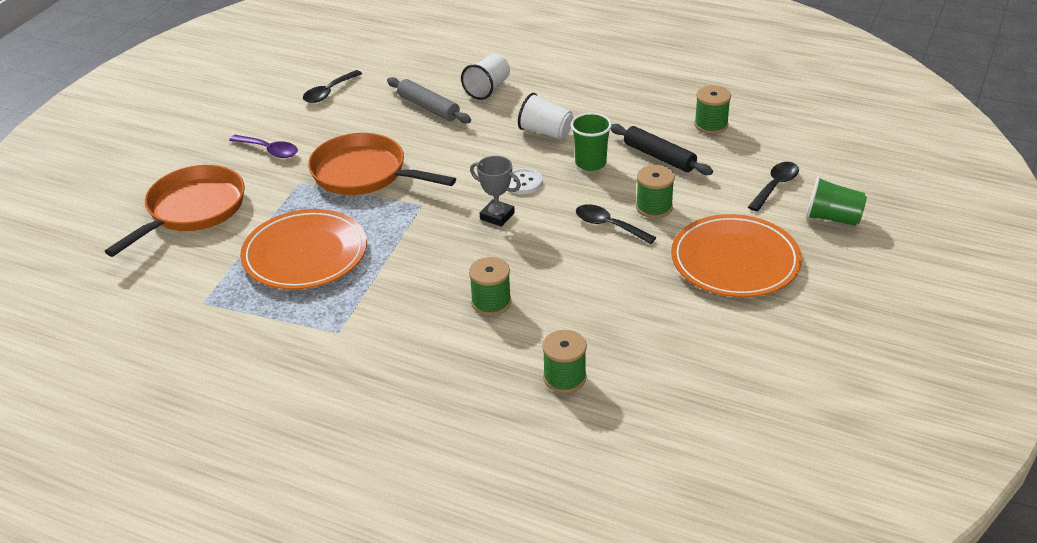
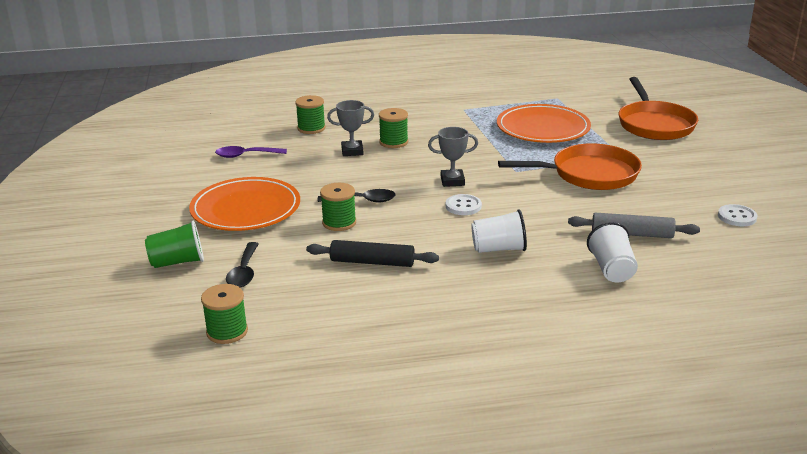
camera: 145 degrees right, 10 degrees down
purple spoon [229,135,298,158] -> purple spoon moved to [215,146,287,158]
black spoon [303,70,362,103] -> white button [718,204,757,226]
green cup [571,113,612,171] -> none
green spool [694,85,731,134] -> green spool moved to [201,284,248,344]
none -> grey trophy [327,100,374,156]

